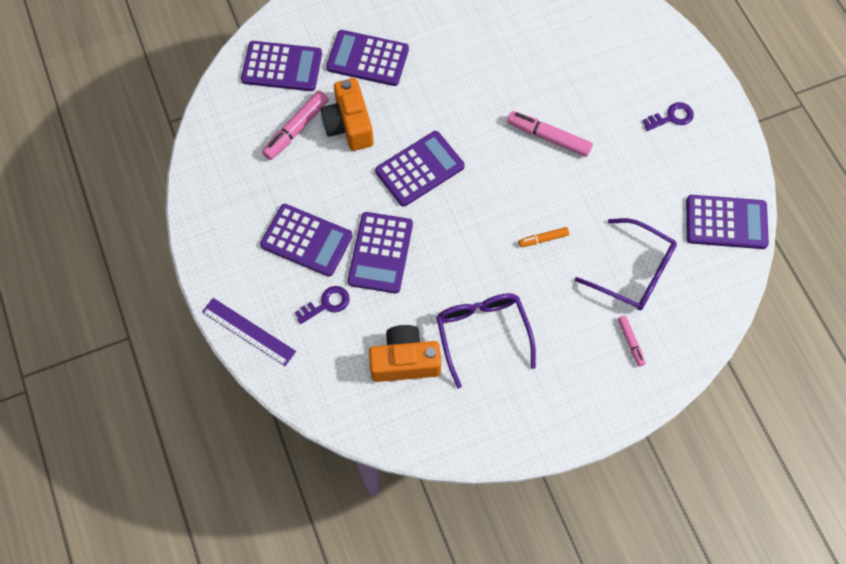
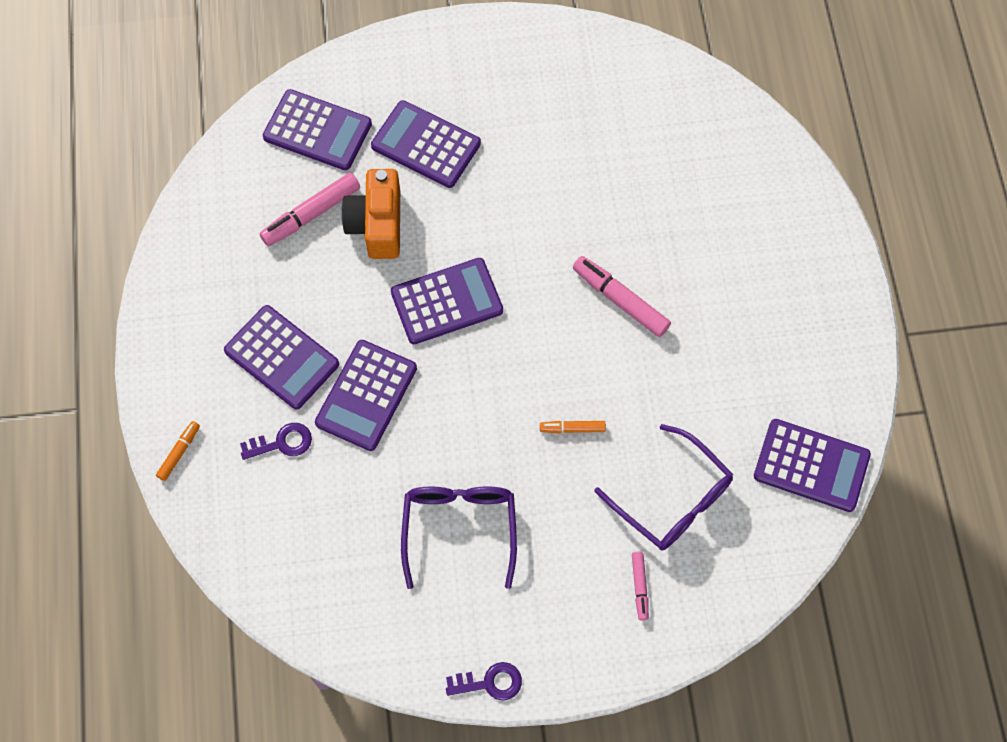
camera: 15 degrees right, 0 degrees up
purple ruler [202,298,296,366] -> orange marker [156,421,200,481]
orange camera [369,325,441,382] -> none
purple key [643,102,694,131] -> purple key moved to [446,662,522,700]

